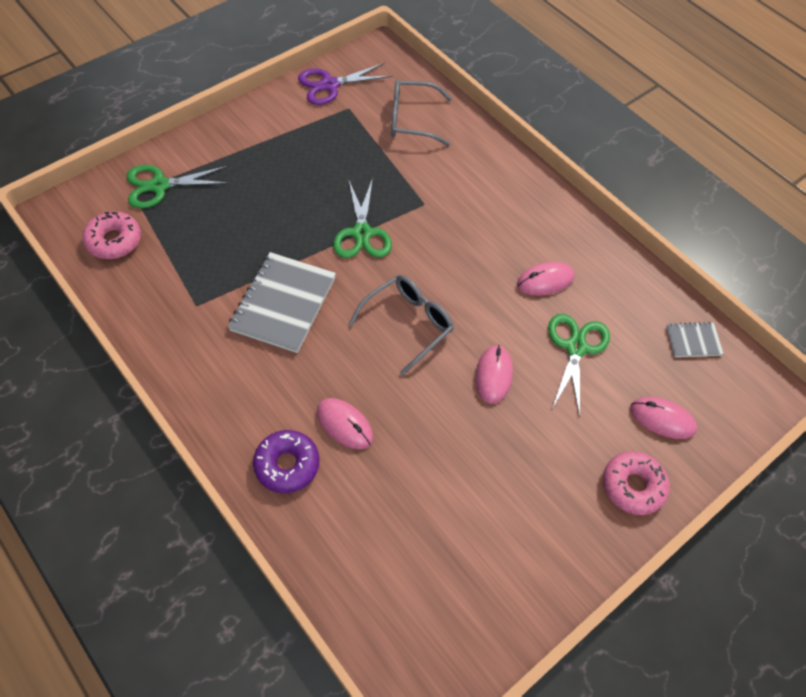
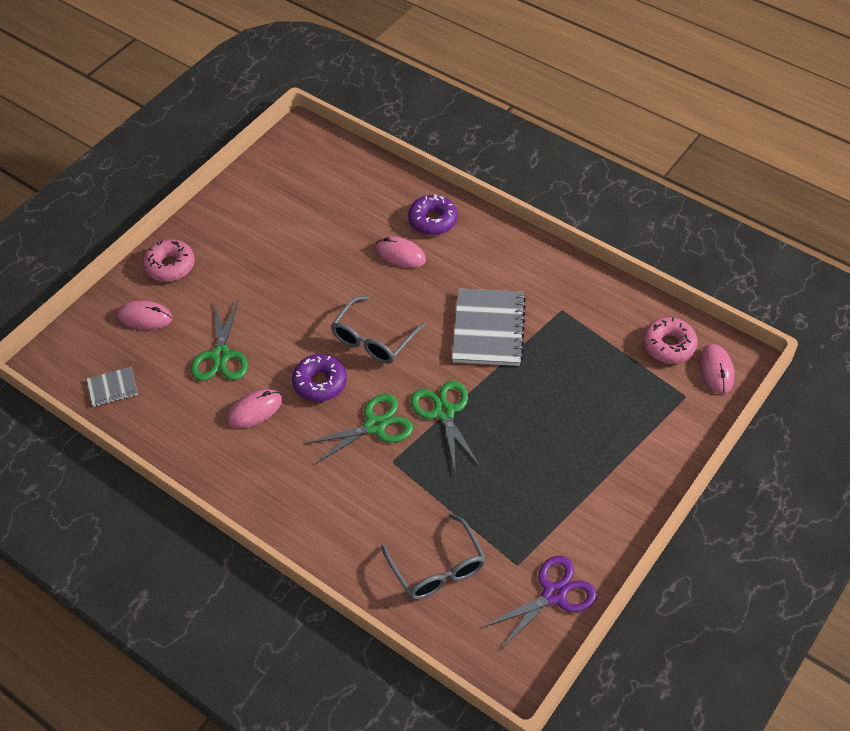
camera: 170 degrees right, 5 degrees down
green scissors [127,165,230,209] -> green scissors moved to [303,394,413,464]
grey glasses [391,80,452,146] -> grey glasses turned 75 degrees clockwise [381,514,486,600]
pink mouse [475,345,513,404] -> pink mouse moved to [699,344,735,394]
none -> purple donut [292,354,347,402]

